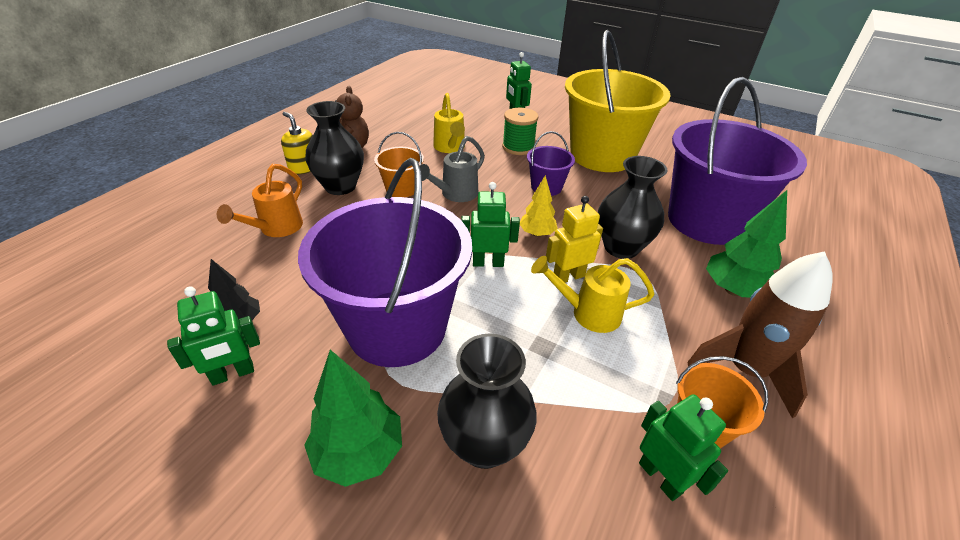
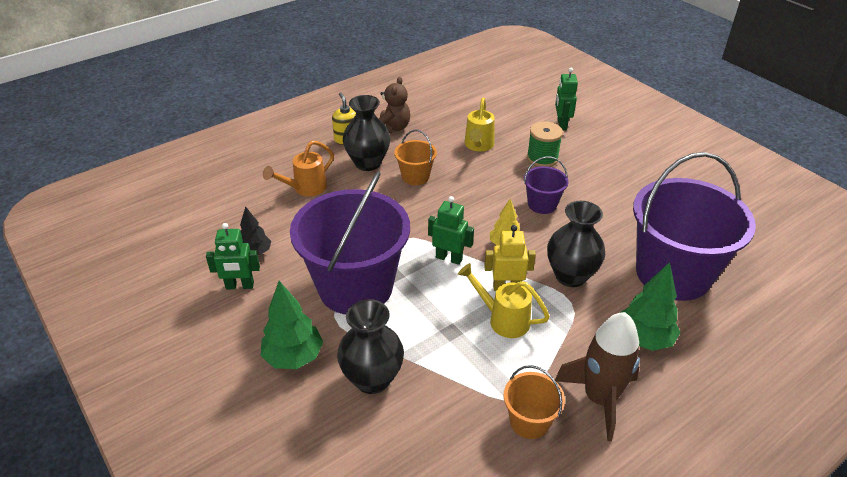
camera: 25 degrees right, 0 degrees up
grey watering can [420,136,485,202] -> none
yellow bucket [565,30,671,172] -> none
green robot [639,394,728,501] -> none

